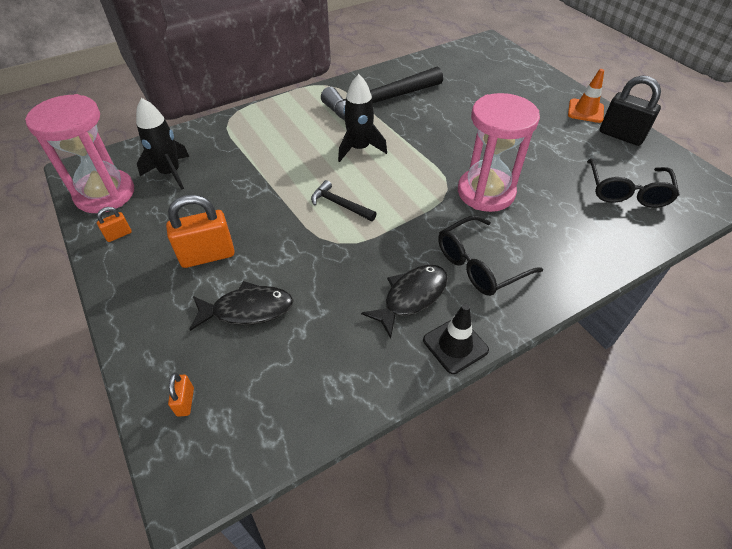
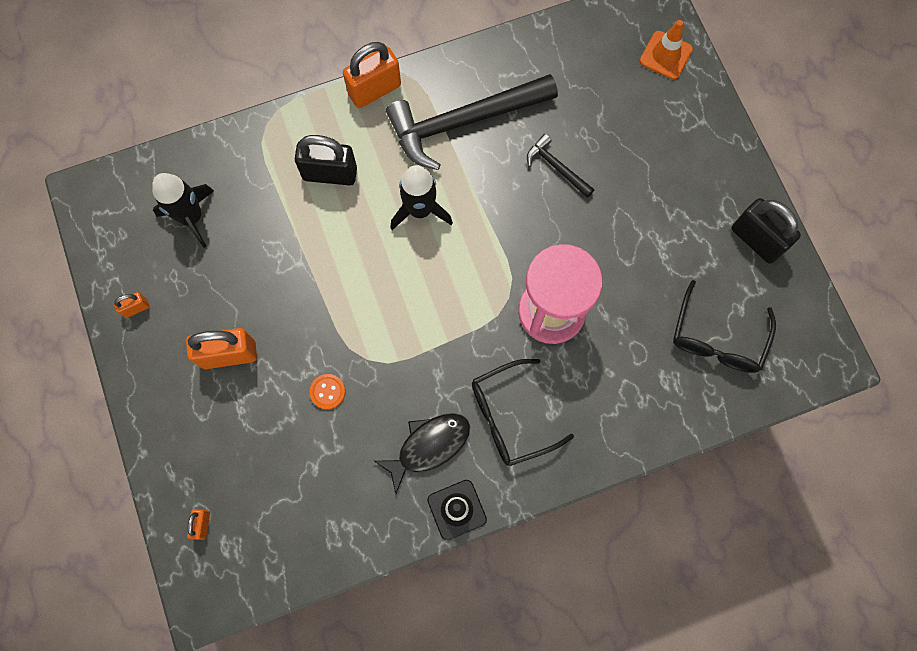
camera: 10 degrees right, 25 degrees up
pink hourglass [25,94,134,213] -> none
black fish [189,281,294,331] -> none
black hammer [311,180,377,221] -> black hammer moved to [527,134,594,198]
orange traffic cone [568,69,604,123] -> orange traffic cone moved to [640,20,693,80]
none -> black padlock [295,135,357,185]
none -> orange button [310,374,345,410]
none -> orange padlock [343,42,401,108]

